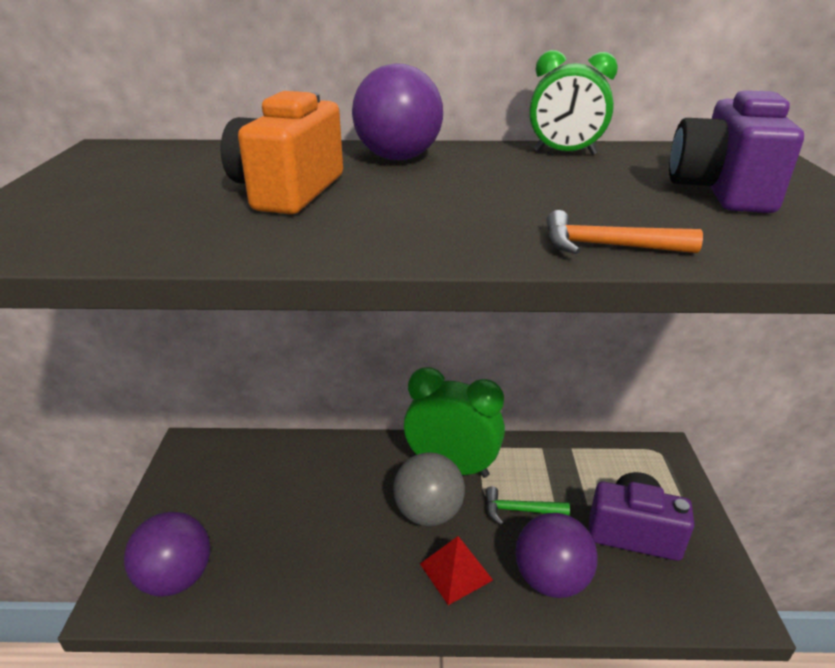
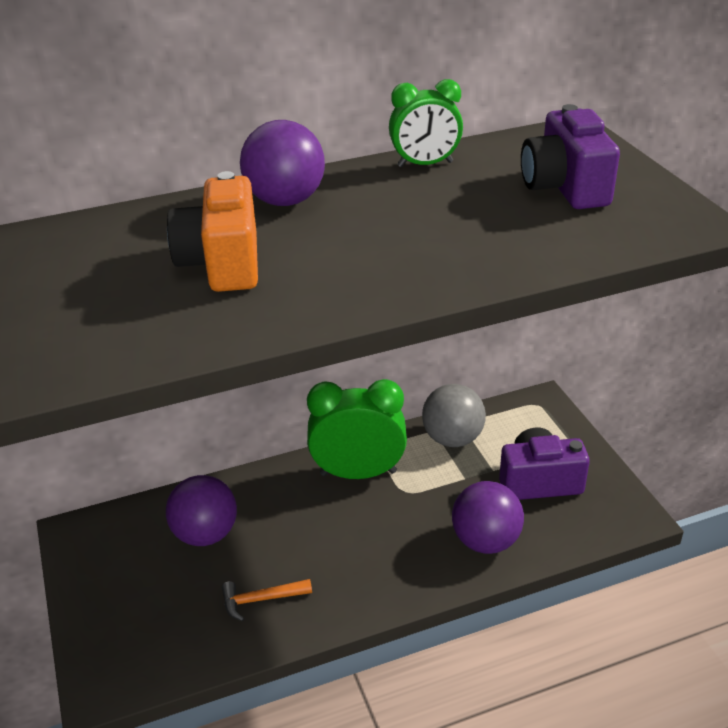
camera: 20 degrees left, 5 degrees up
purple ball [124,512,210,597] -> purple ball moved to [166,475,237,546]
grey ball [393,452,465,526] -> grey ball moved to [422,384,486,447]
red pyramid [420,536,493,605] -> none
green hammer [485,486,570,525] -> none
orange hammer [546,210,703,254] -> orange hammer moved to [222,579,312,621]

